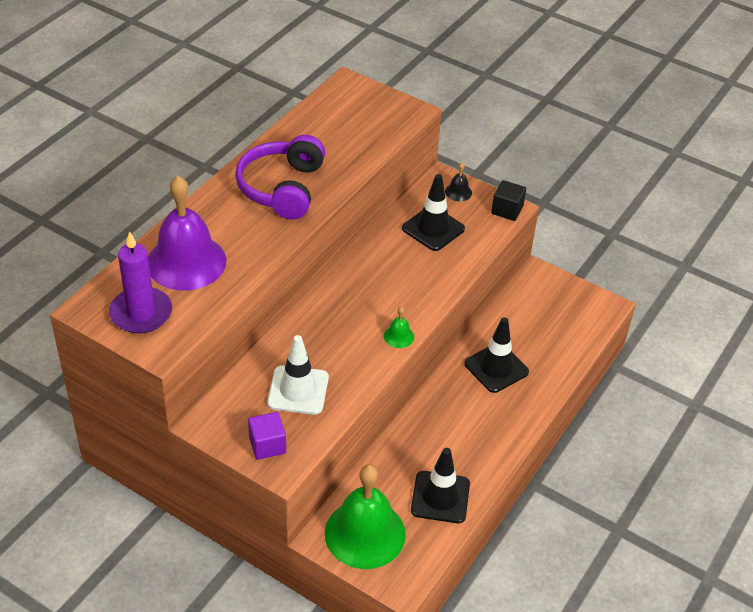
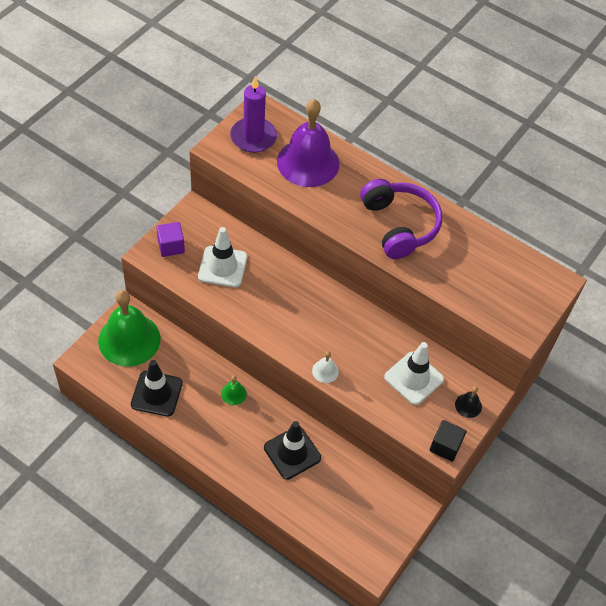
camera: 90 degrees right, 10 degrees up
purple headphones [235,135,325,220] -> purple headphones turned 60 degrees clockwise [360,179,442,259]
green bell [384,306,414,348] -> green bell moved to [221,376,247,405]
black traffic cone [402,174,465,251] -> white traffic cone [384,342,444,405]
none -> white bell [312,351,339,383]

